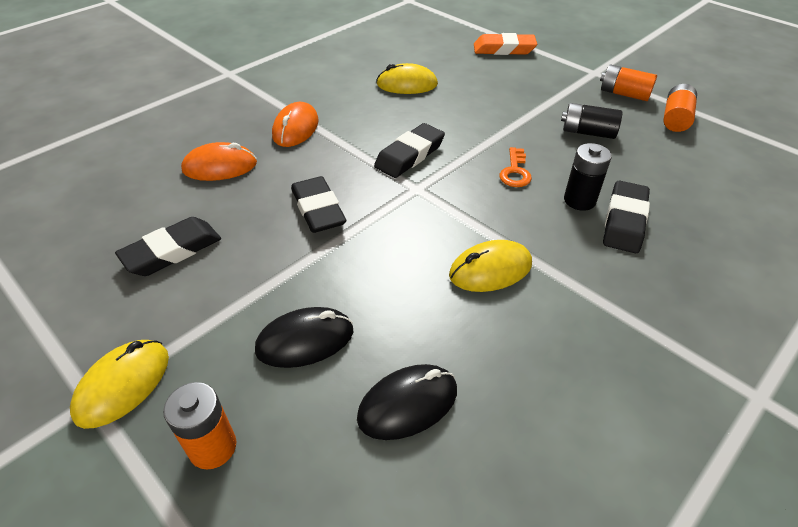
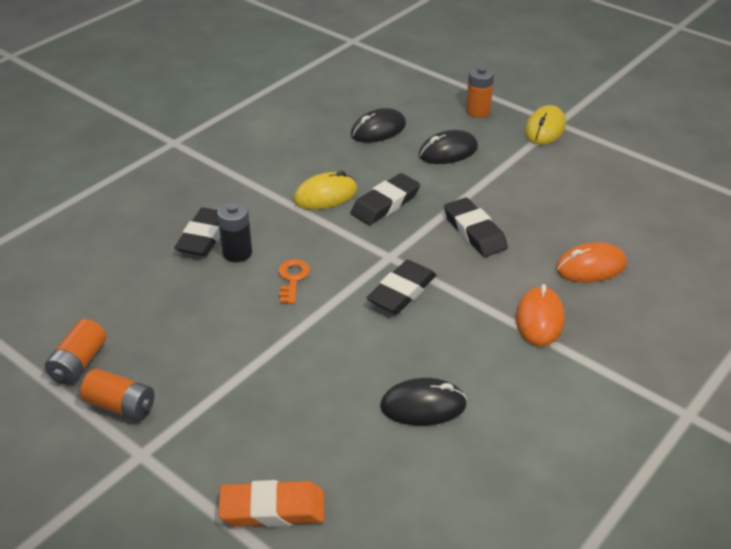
camera: 175 degrees right, 5 degrees down
black eraser [115,217,221,276] -> black eraser moved to [350,173,420,225]
yellow mouse [376,63,438,94] -> black mouse [380,378,467,426]
black battery [561,103,622,139] -> none

